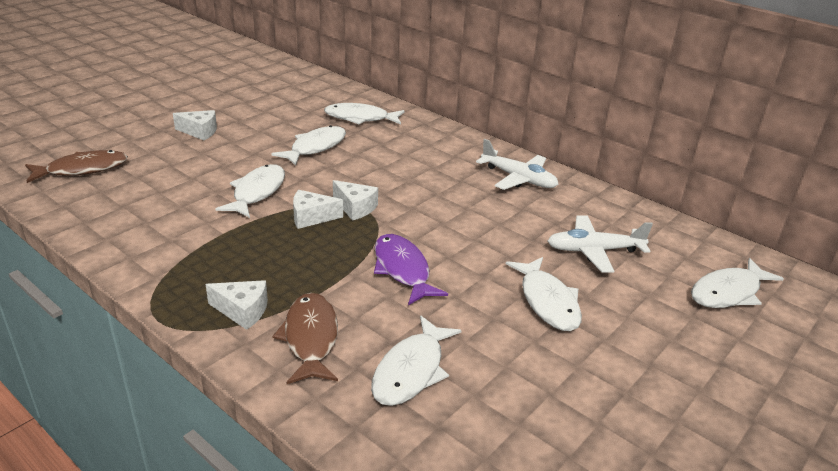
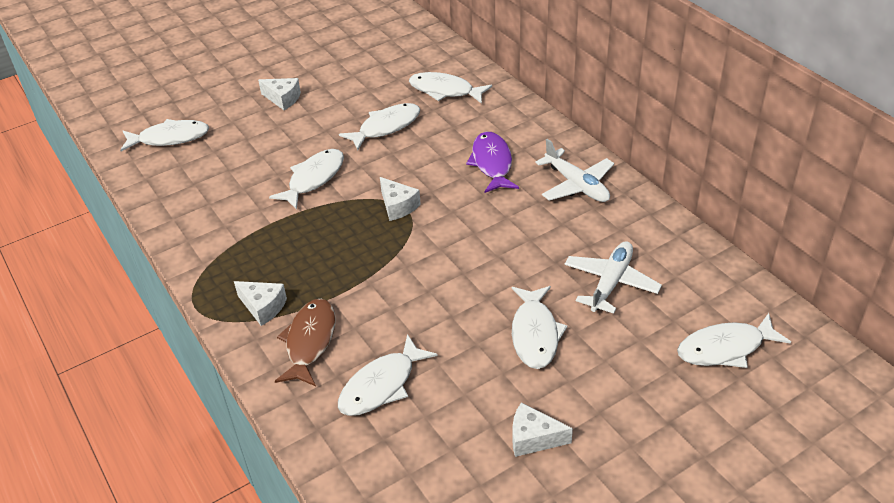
camera: 20 degrees right, 10 degrees up
brown fish [25,150,128,183] -> white fish [120,119,209,151]
white cheese [293,190,343,229] -> white cheese moved to [512,402,573,457]
purple fish [374,234,448,305] -> purple fish moved to [466,132,519,193]
white plane [548,215,653,272] -> white plane turned 105 degrees clockwise [565,241,662,314]

